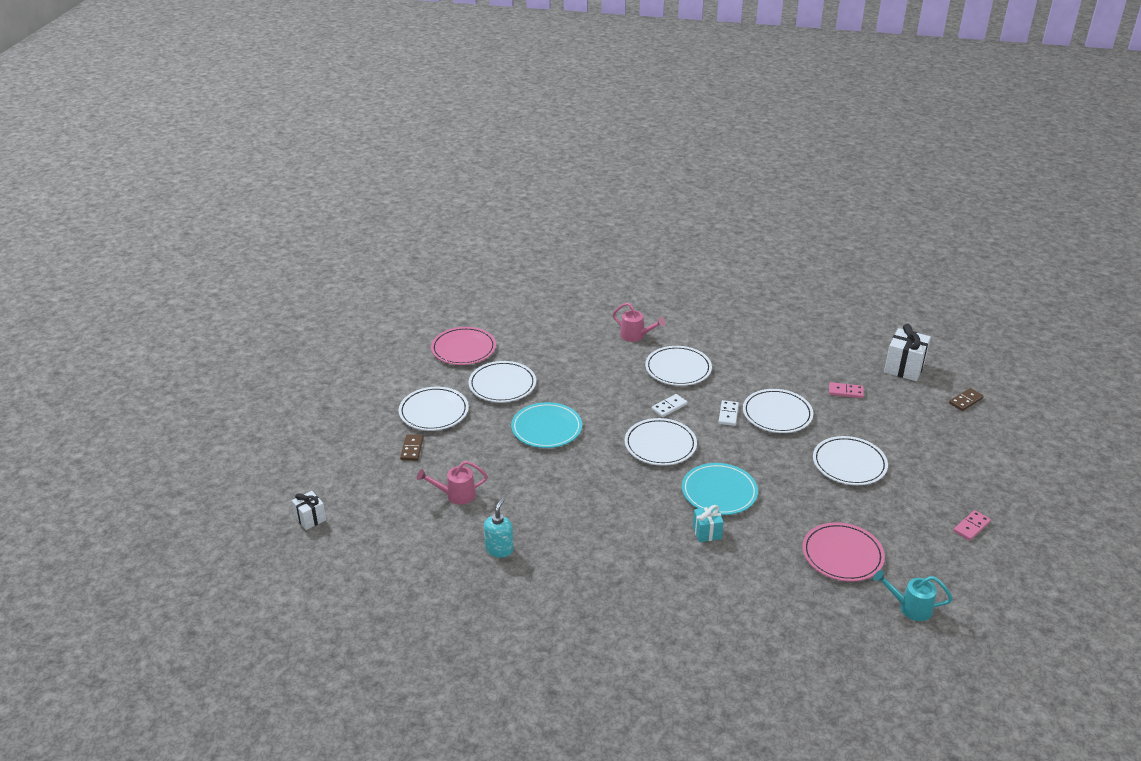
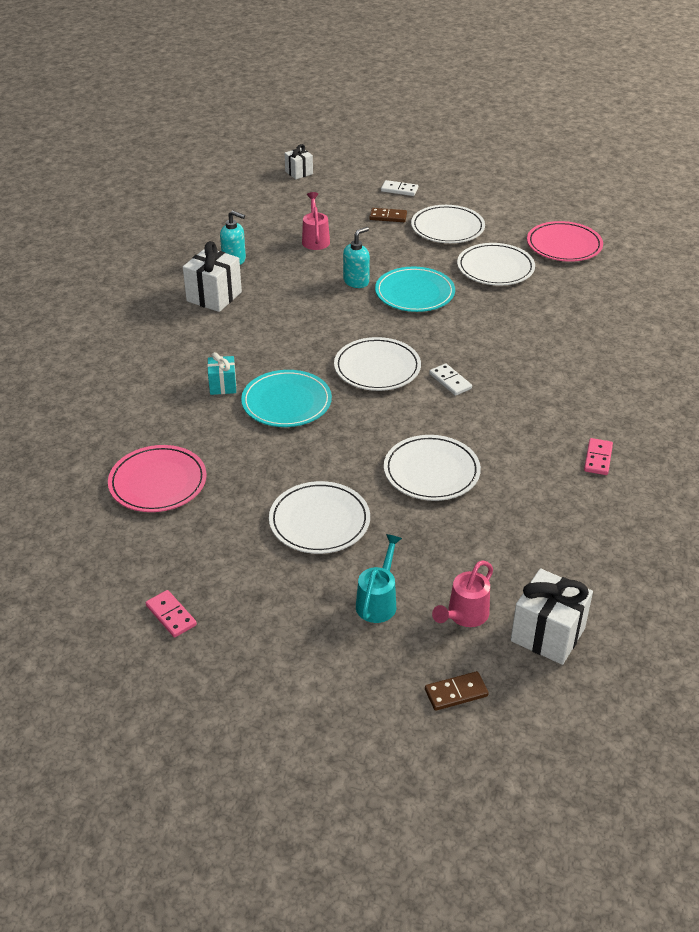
camera: 95 degrees right, 5 degrees up
pink watering can [613,303,666,342] -> pink watering can moved to [432,560,493,627]
white plate [645,346,712,386] -> none
white domino [718,400,739,426] -> white domino moved to [381,180,418,196]
pink domino [829,382,864,398] -> pink domino moved to [584,438,613,475]
turquoise watering can [873,570,953,621] -> turquoise watering can moved to [356,534,402,623]
brown domino [949,388,984,411] -> brown domino turned 75 degrees counterclockwise [425,671,489,711]
none -> white gift [183,241,242,312]
none -> turquoise soap dispenser [343,227,370,288]

